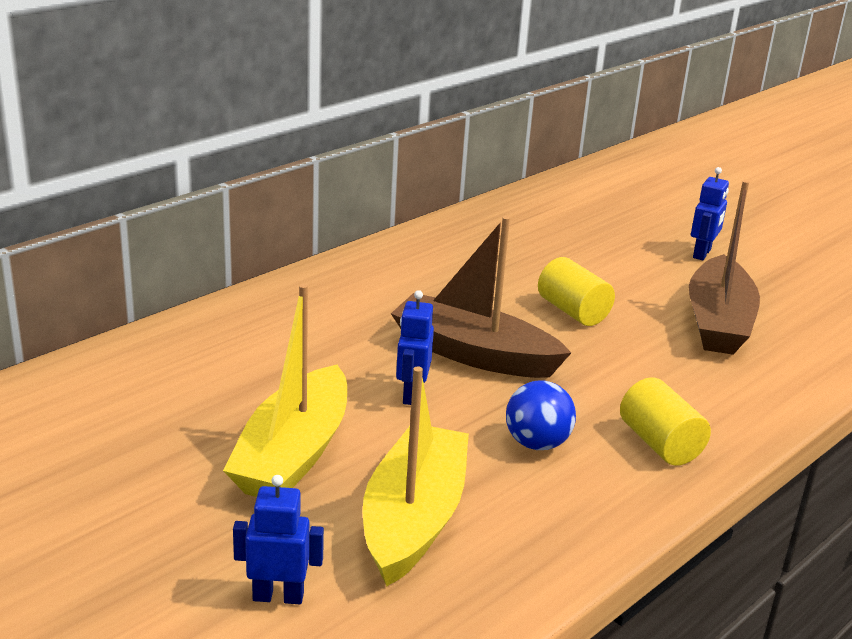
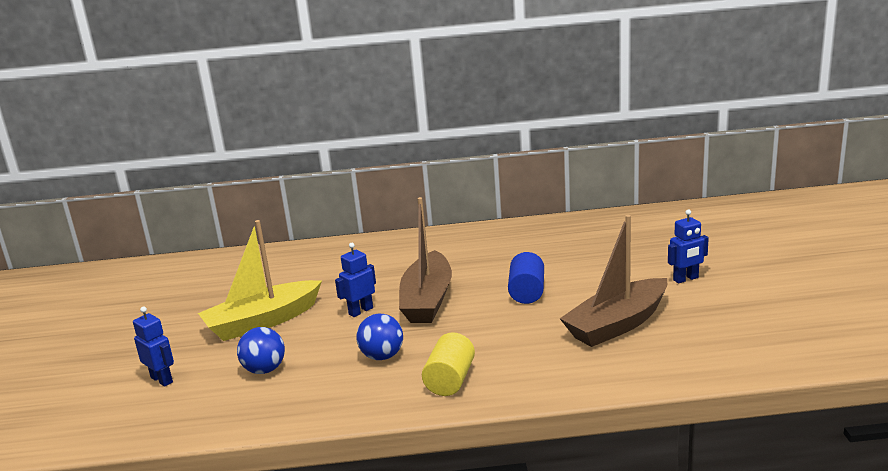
camera: 45 degrees right, 5 degrees down
yellow boat [363,366,469,586] -> blue ball [237,327,285,374]
brown boat [391,216,571,378] -> brown boat turned 150 degrees counterclockwise [399,197,452,323]
yellow cylinder [538,257,615,326] -> blue cylinder [508,252,544,304]

